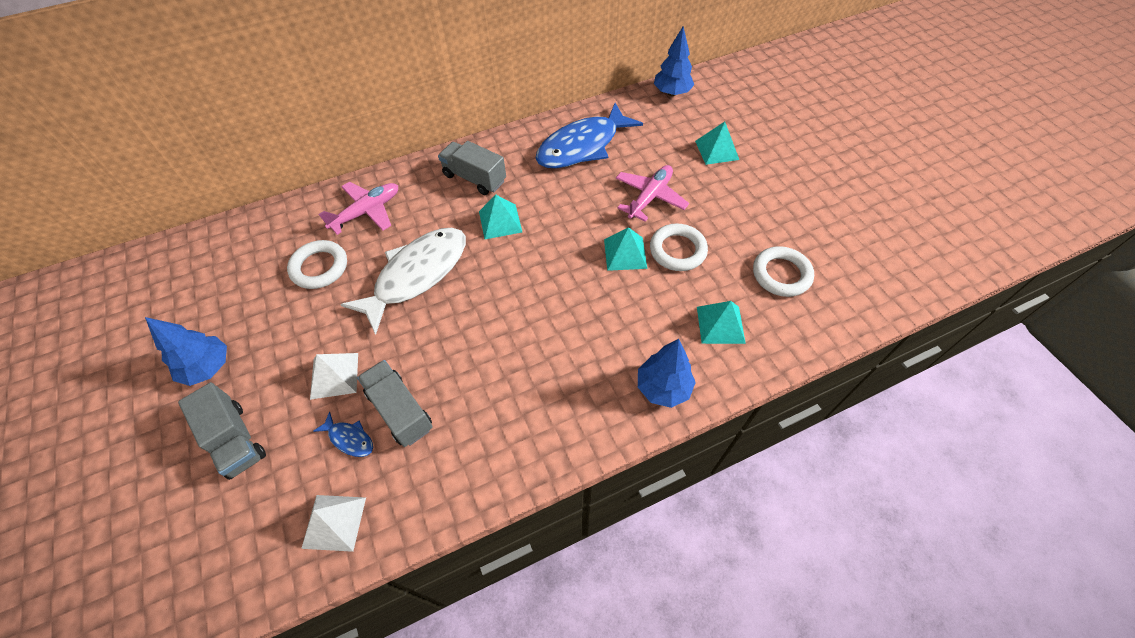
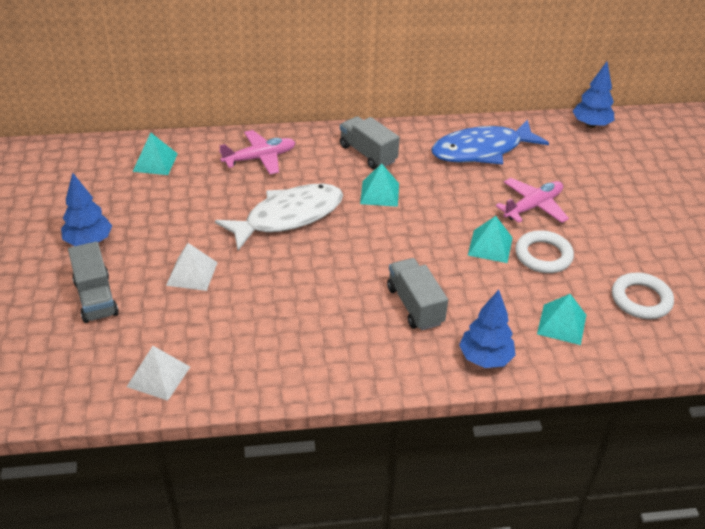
camera: 15 degrees right, 15 degrees down
white ring [287,240,347,289] -> none
blue fish [313,411,373,457] -> none
grey truck [357,360,433,447] -> grey truck moved to [387,258,448,330]
turquoise pyramid [695,122,739,165] -> turquoise pyramid moved to [132,133,178,175]

